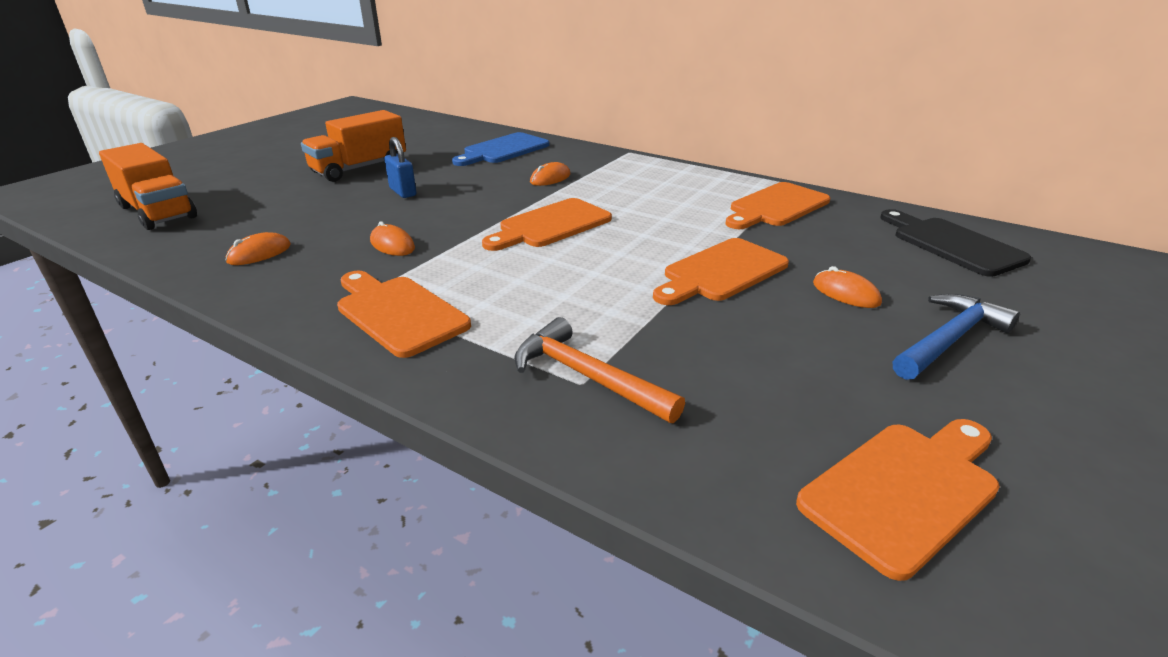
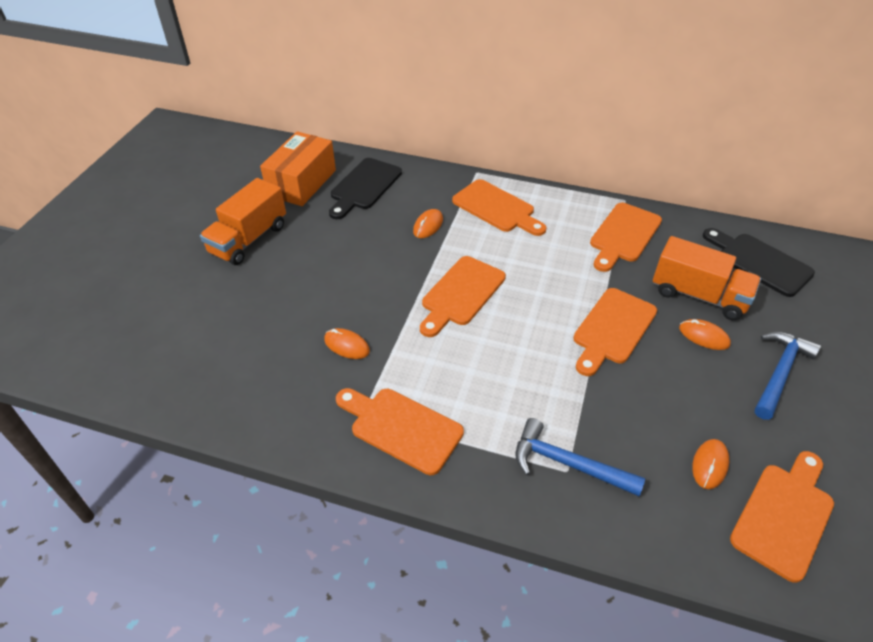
camera: 15 degrees left, 15 degrees up
orange truck [99,143,197,230] -> orange truck moved to [653,236,761,320]
orange mouse [226,232,291,265] -> orange mouse moved to [692,439,729,489]
blue padlock [384,137,416,198] -> none
blue cutting board [452,132,549,166] -> black cutting board [329,158,402,219]
orange hammer [514,317,685,423] -> blue hammer [515,418,645,496]
none -> orange box [260,131,336,206]
none -> orange cutting board [452,179,546,236]

